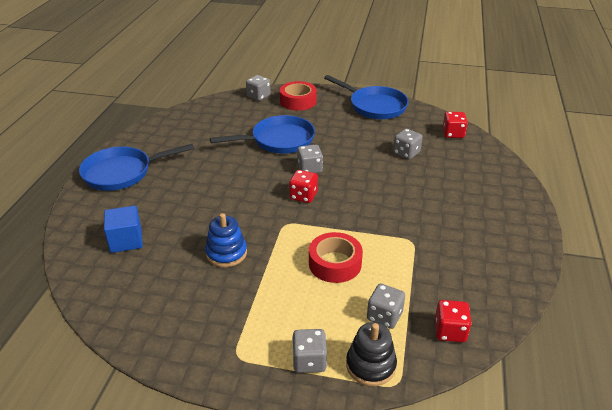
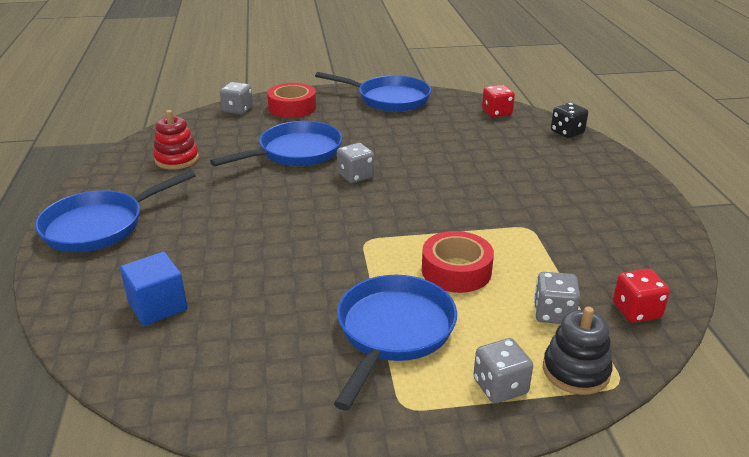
camera: 20 degrees left, 5 degrees down
blue stacking toy [205,213,247,267] -> none
red dice [289,170,318,203] -> none
grey dice [393,129,423,159] -> none
none -> red stacking toy [153,110,199,170]
none -> blue pan [334,275,457,410]
none -> black dice [551,103,588,138]

